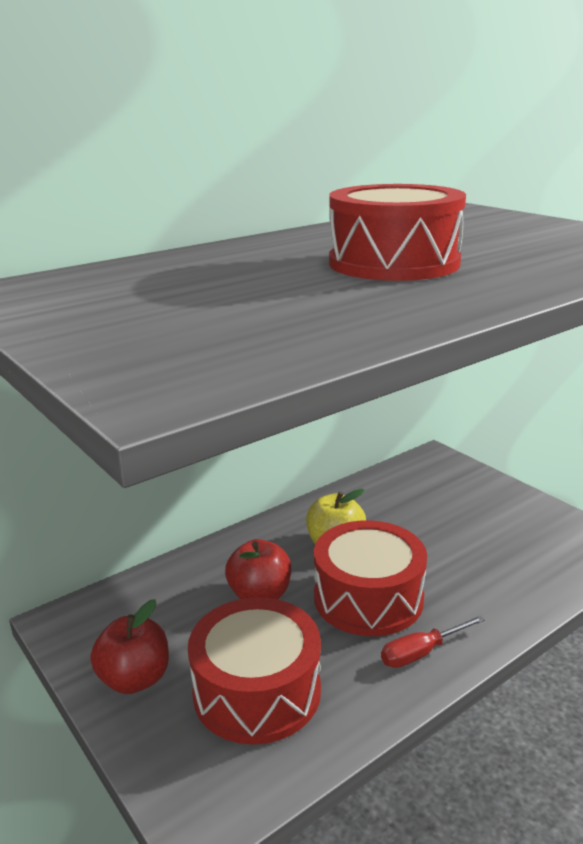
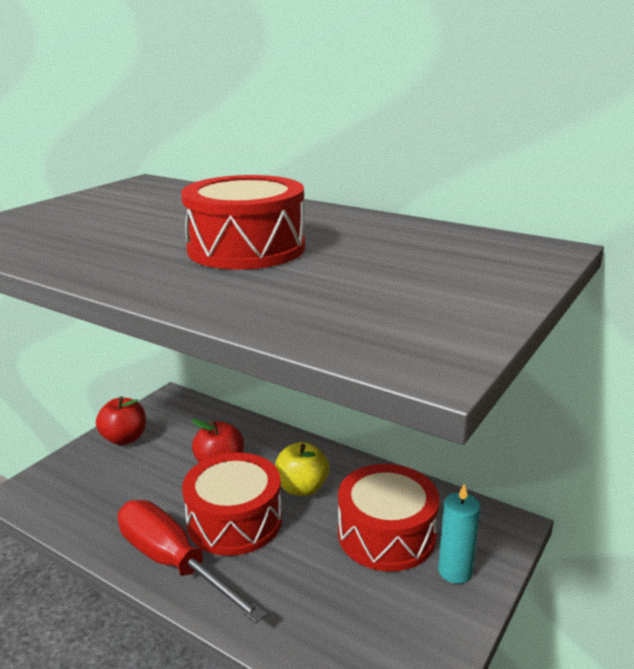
camera: 70 degrees right, 0 degrees up
red drum [188,597,321,745] -> red drum moved to [338,464,439,571]
red screwdriver [381,616,485,668] -> red screwdriver [118,500,267,623], size x2.00
none -> turquoise candle [438,484,480,584]

